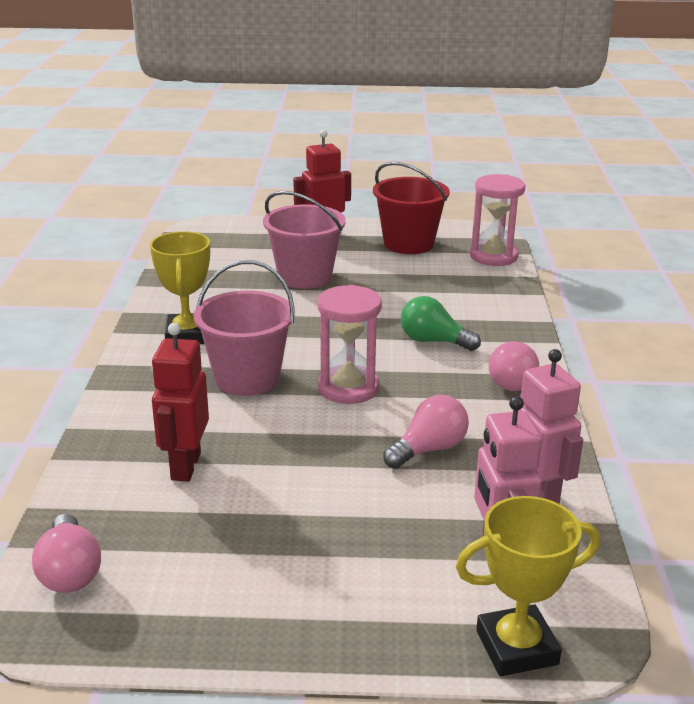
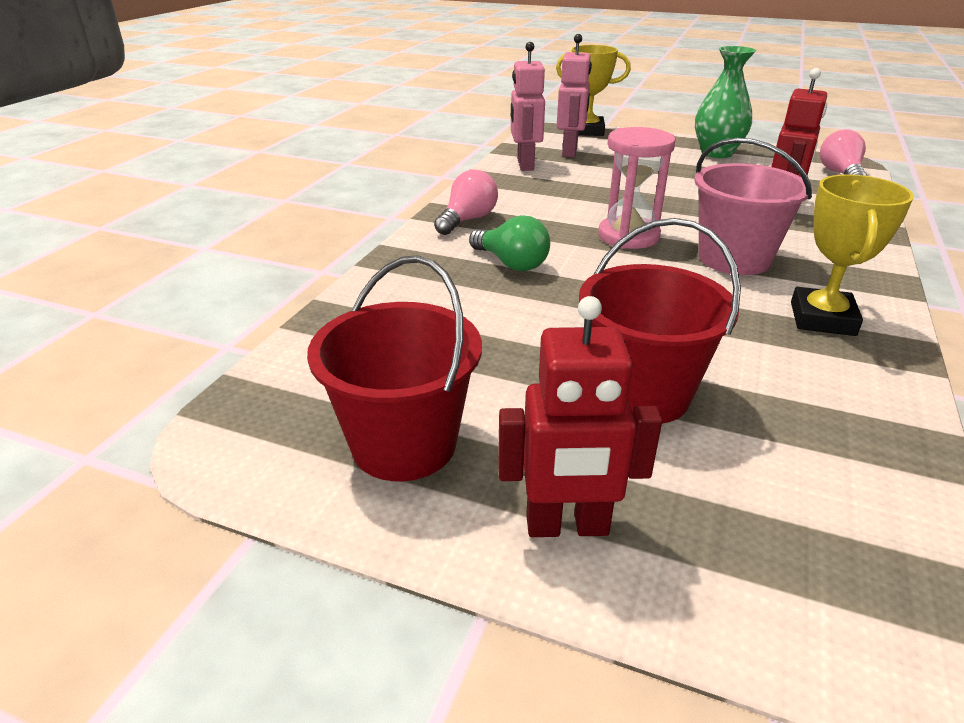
camera: 160 degrees left, 5 degrees up
pink bucket [263,191,346,289] -> red bucket [579,218,741,424]
pink light bulb [383,395,469,469] -> none
pink hourglass [470,174,526,266] -> none
none -> green vase [695,46,756,158]

